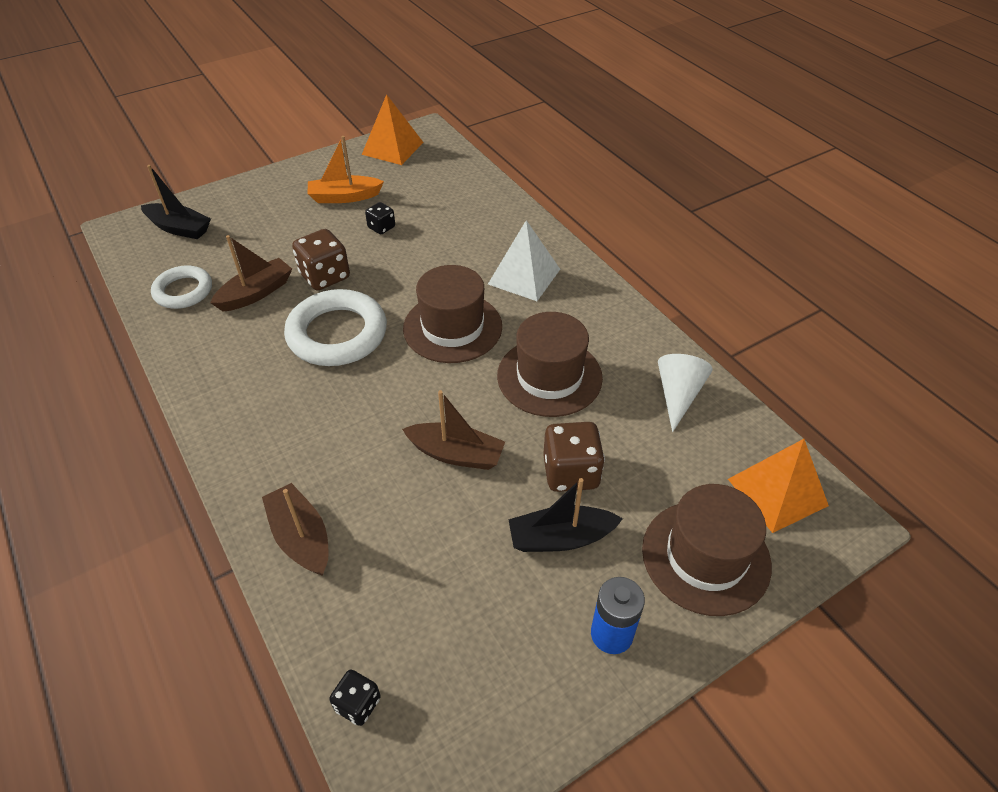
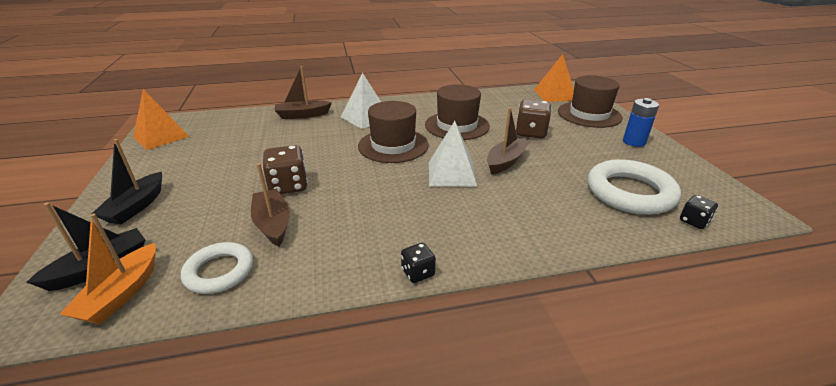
camera: 70 degrees left, 15 degrees down
brown boat [262,483,329,576] -> brown boat moved to [274,66,332,119]
white ring [284,289,387,366] -> white ring moved to [588,159,681,215]
orange boat [307,136,384,203] -> orange boat moved to [59,213,156,324]
black dice [365,202,395,234] -> black dice moved to [401,243,436,283]
black boat [508,478,623,552] -> black boat moved to [92,139,162,224]
white cone [658,354,713,432] -> none
none -> white pyramid [429,121,477,187]

